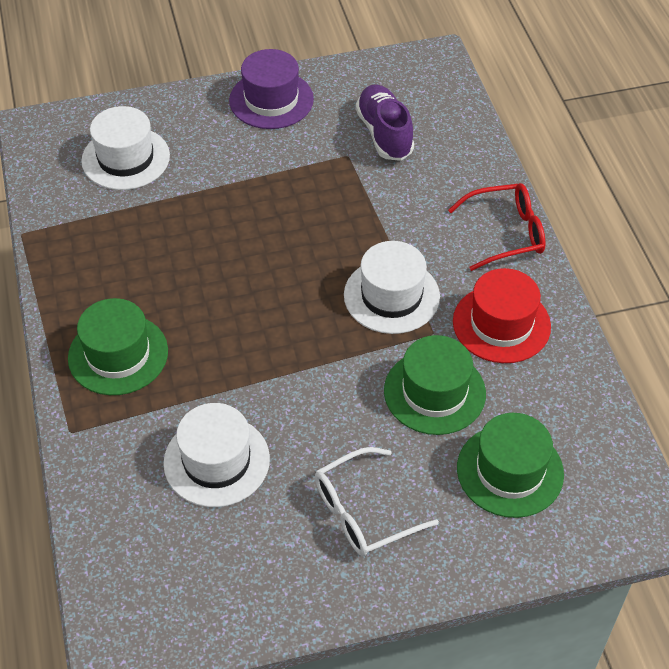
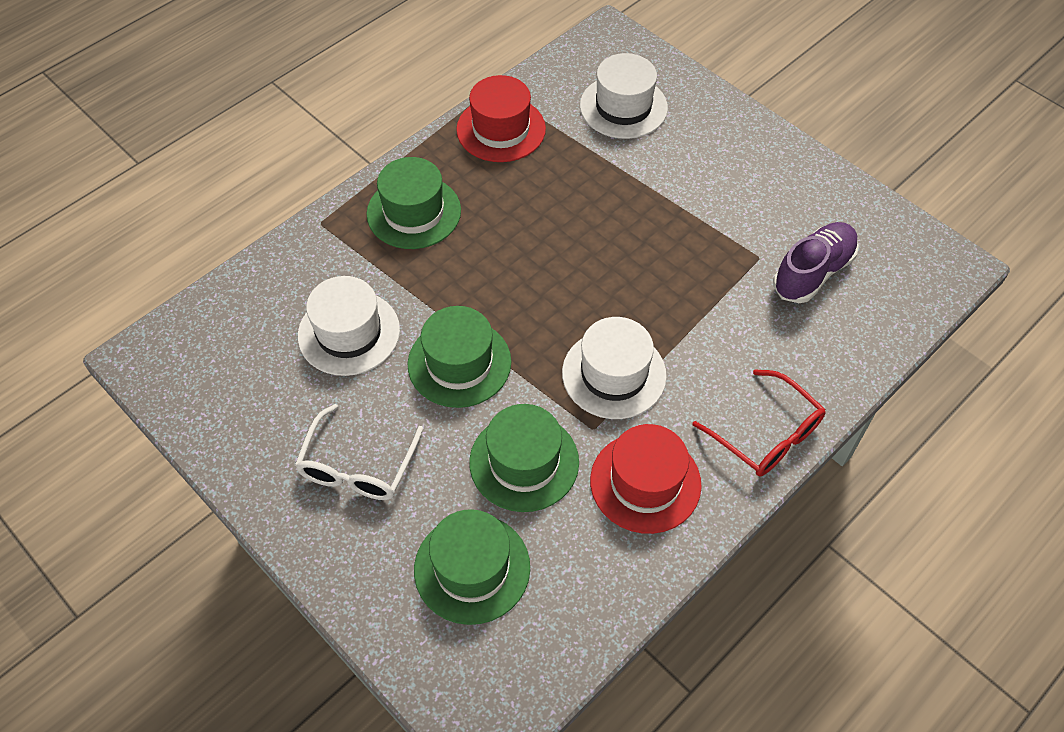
camera: 60 degrees right, 5 degrees up
purple hat [229,49,314,129] -> none
white glasses [315,447,439,556] -> white glasses turned 105 degrees counterclockwise [295,404,423,500]
none -> green hat [408,306,511,408]
none -> red hat [456,75,546,162]

